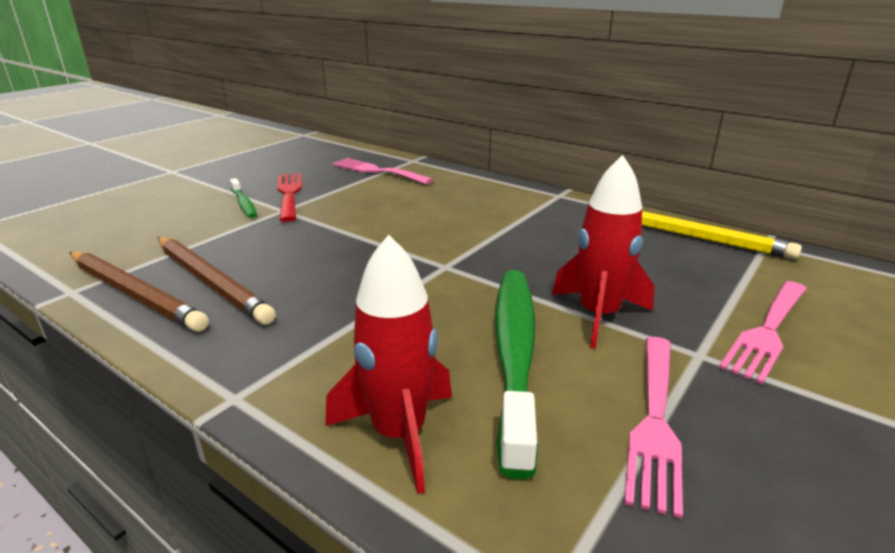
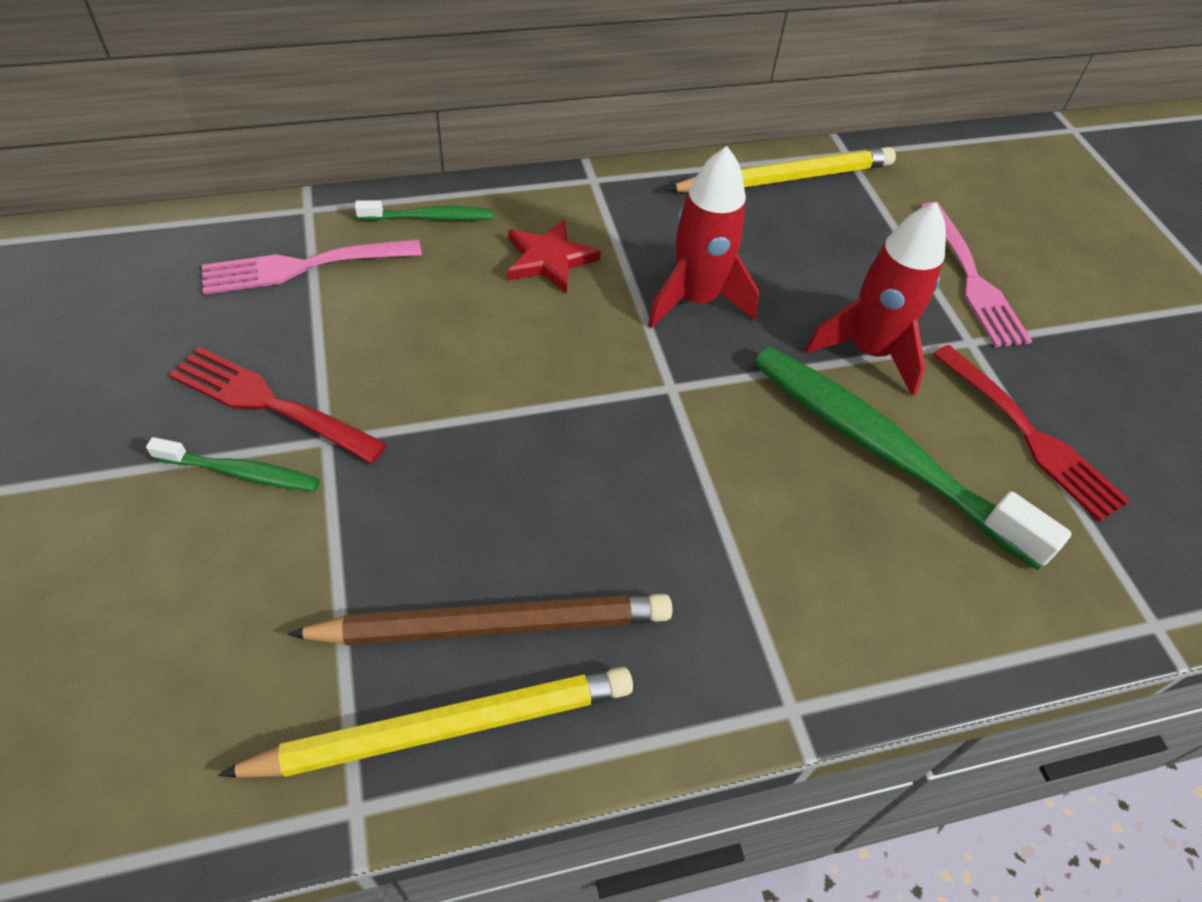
camera: 55 degrees left, 25 degrees up
brown pencil [70,251,209,332] -> yellow pencil [218,667,633,778]
red rocket [325,235,452,494] -> red rocket moved to [648,146,759,328]
pink fork [624,337,683,519] -> red fork [932,345,1130,522]
none -> green toothbrush [355,200,493,221]
none -> red star [508,219,601,294]

